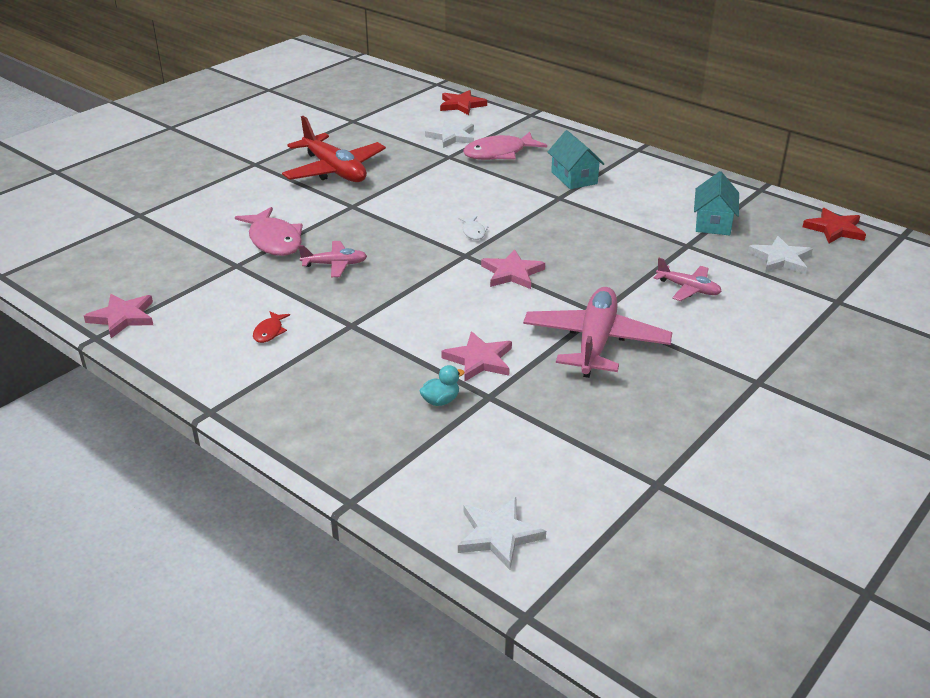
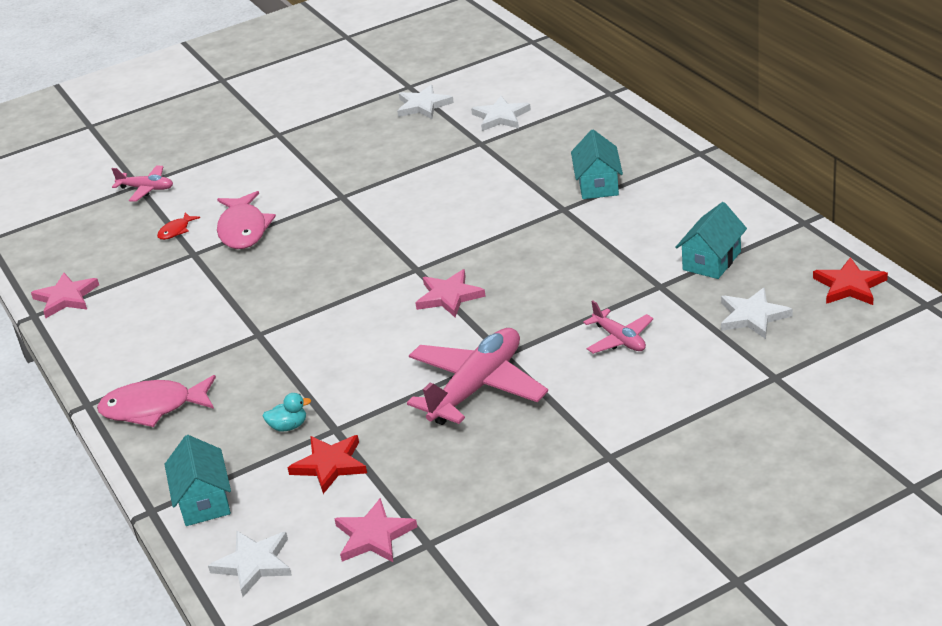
camera: 25 degrees right, 0 degrees up
red fish [253,311,290,343] -> red fish moved to [157,212,200,240]
red plane [282,116,386,182] -> none
pink plane [298,241,367,277] -> pink plane moved to [112,165,173,202]
red star [440,90,487,115] -> red star moved to [288,435,367,494]
pink star [441,331,512,381] -> pink star moved to [334,498,417,562]
white fish [459,216,489,240] -> none
pink fish [463,132,547,160] -> pink fish moved to [97,375,216,427]
none -> turquoise house [164,435,231,526]
none -> white star [397,85,454,119]

